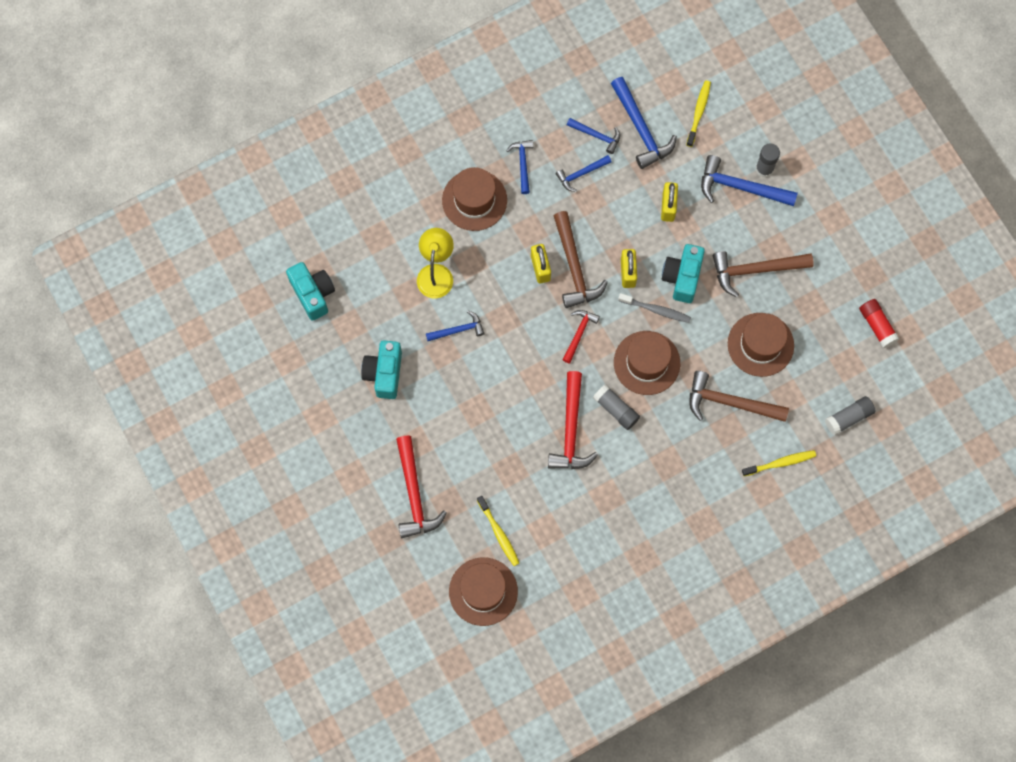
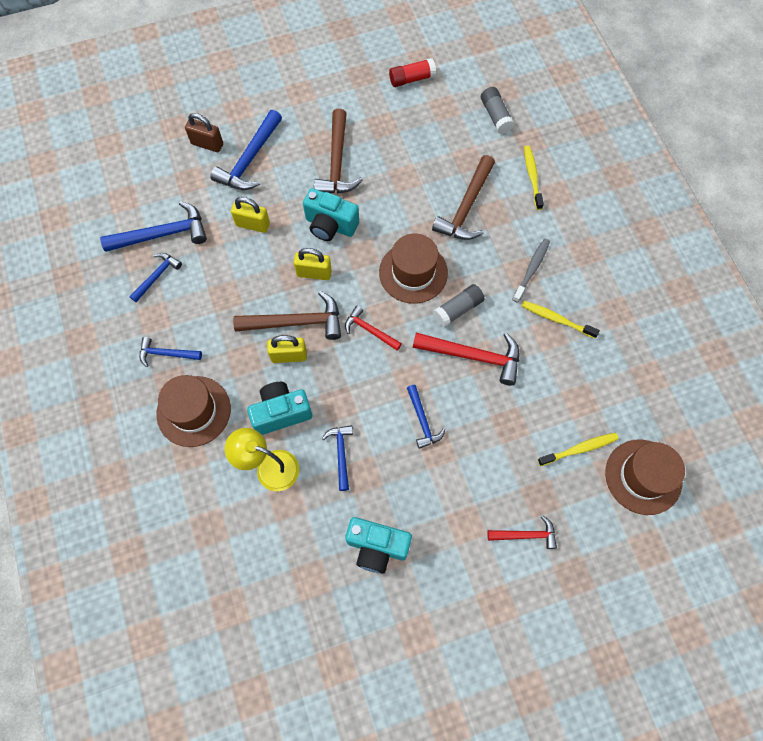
camera: 80 degrees left, 5 degrees down
turquoise camera [286,262,335,321] -> turquoise camera moved to [247,382,312,435]
red hammer [396,436,447,538] -> red hammer [487,515,557,549], size x0.58
blue hammer [556,155,611,192] -> blue hammer moved to [407,385,445,449]
grey toothbrush [618,293,691,323] -> grey toothbrush moved to [512,239,550,303]
yellow toothbrush [686,80,711,147] -> yellow toothbrush moved to [521,301,600,338]
brown hat [728,313,794,377] -> none
grey glue stick [756,143,780,178] -> none
none -> brown padlock [185,113,223,152]

